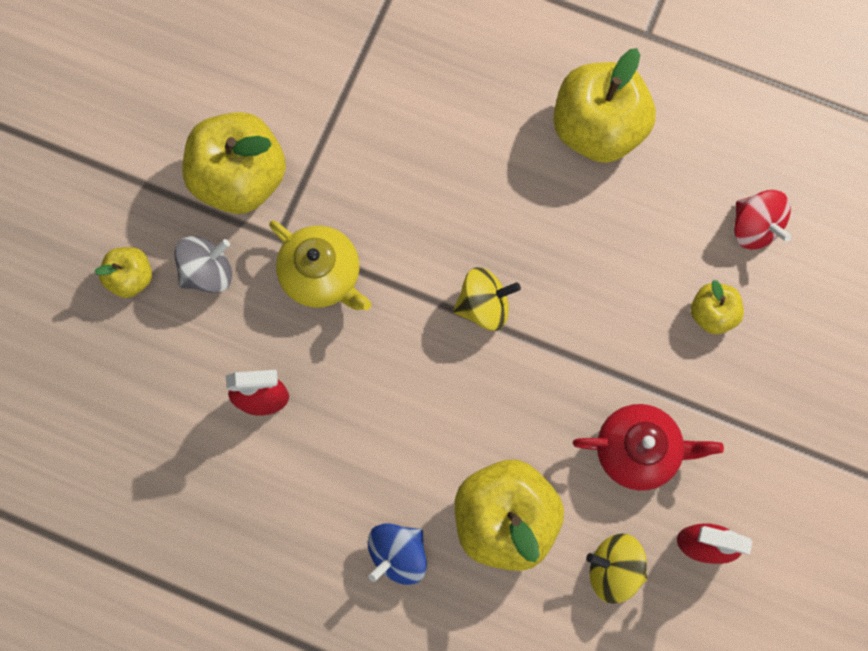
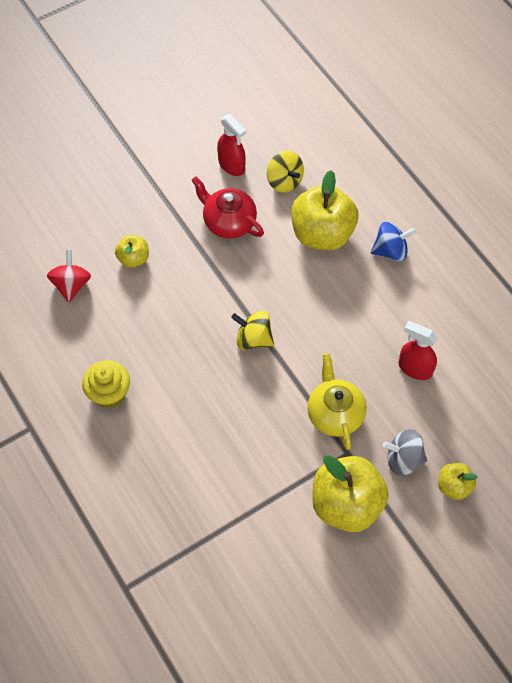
camera: 145 degrees left, 15 degrees down
yellow apple [553,48,656,163] -> yellow cupcake [82,360,130,408]

